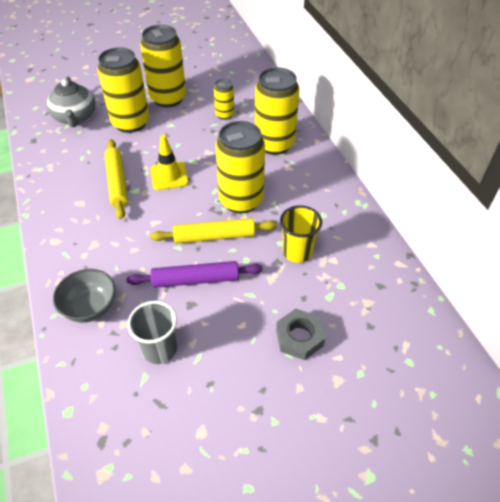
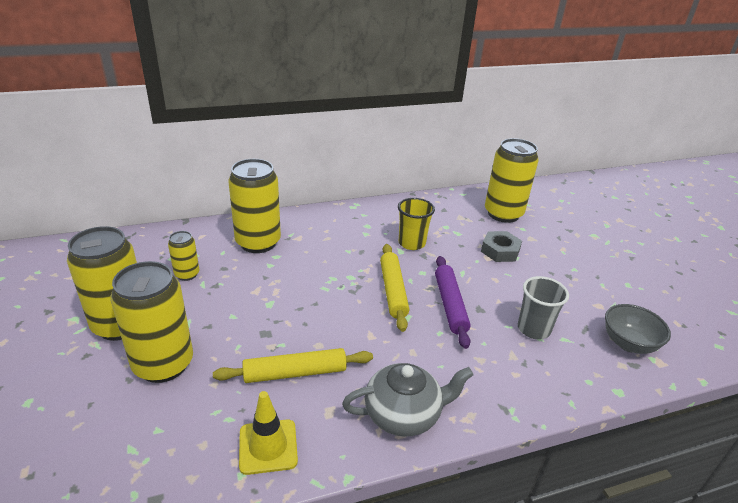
camera: 90 degrees left, 15 degrees down
grey teapot [47,77,96,127] -> grey teapot moved to [342,363,473,437]
grey bowl [53,269,116,323] -> grey bowl moved to [605,304,671,354]
yellow traffic cone [150,135,189,190] -> yellow traffic cone moved to [239,391,298,475]
yellow can [215,121,265,213] -> yellow can moved to [485,138,539,223]

